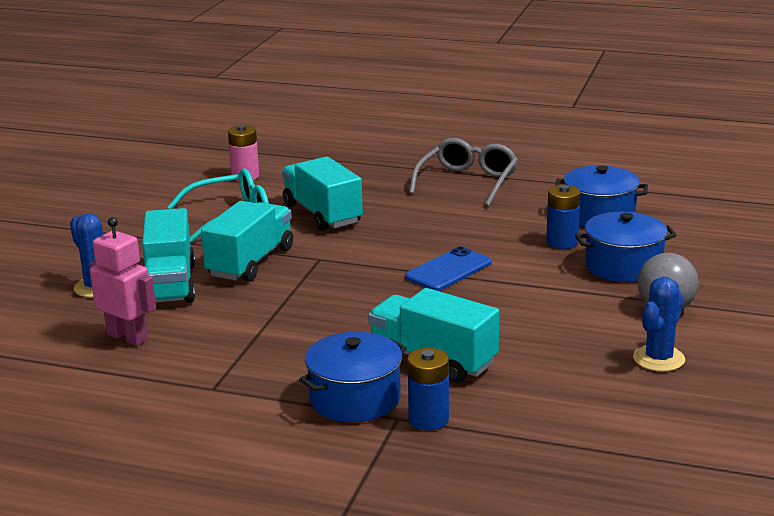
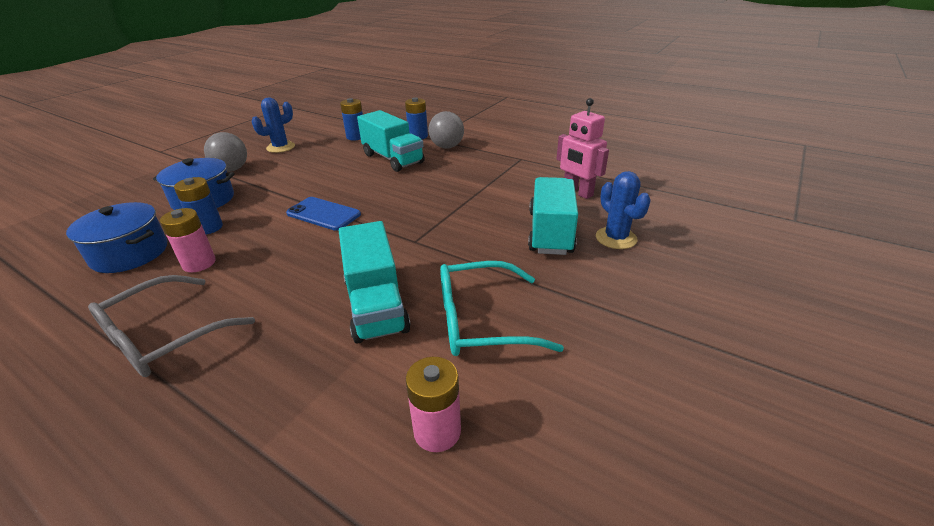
camera: 165 degrees left, 10 degrees up
turquoise truck [201,201,293,282] -> none
blue pot [299,332,407,422] -> grey ball [429,111,464,149]
blue phone [405,246,492,291] -> blue phone turned 60 degrees clockwise [286,197,361,231]
none -> pink battery [160,208,216,272]
none -> blue battery [340,98,363,140]

